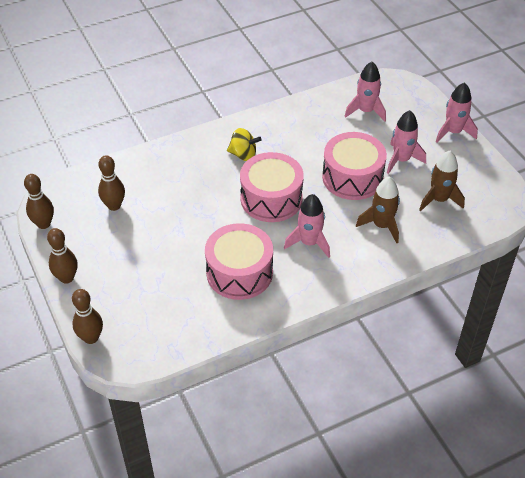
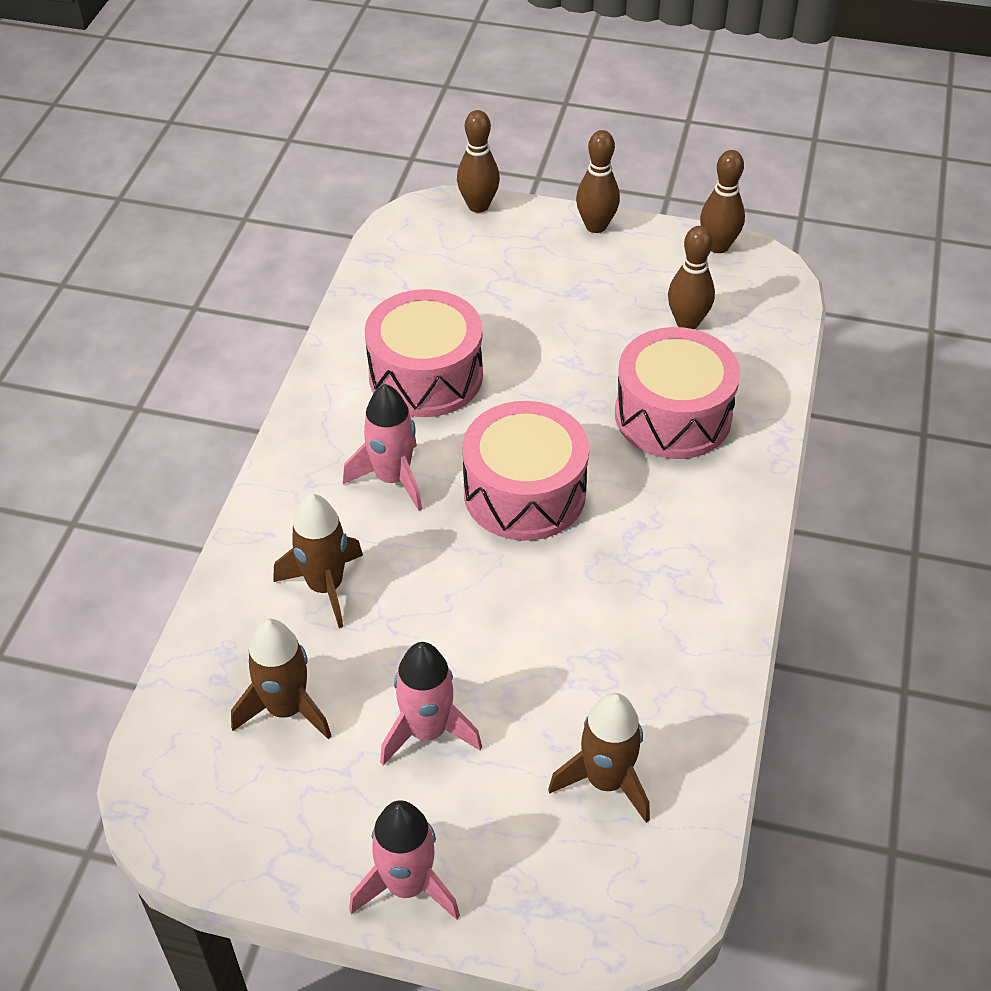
camera: 130 degrees right, 0 degrees up
yellow spinning top [227,128,262,161] -> none
pink drum [322,132,387,200] -> pink drum moved to [615,327,740,459]
pink rocket [344,62,386,121] -> brown rocket [548,693,650,823]

